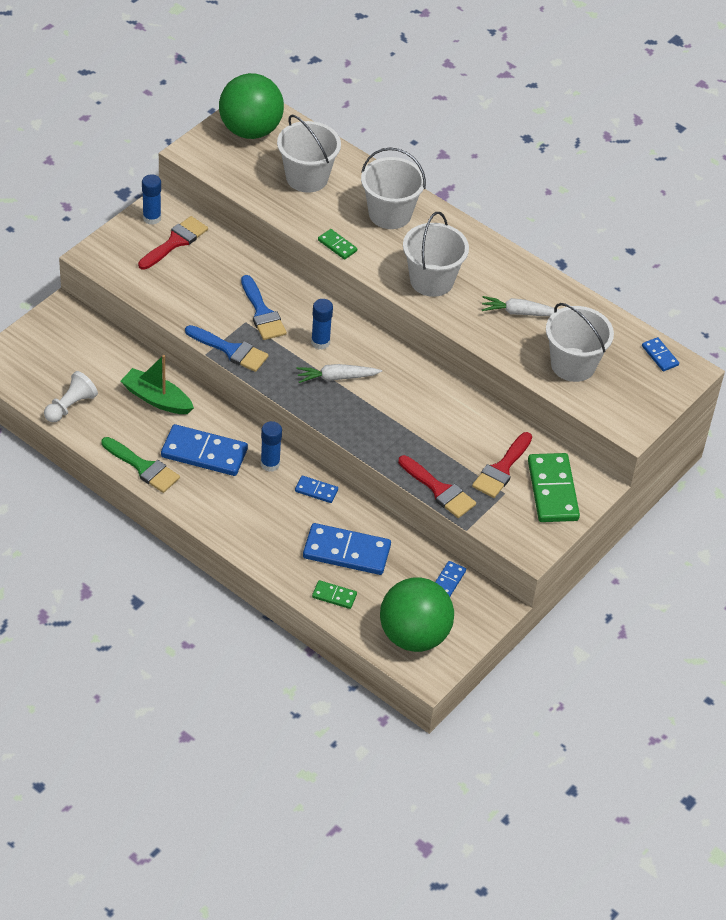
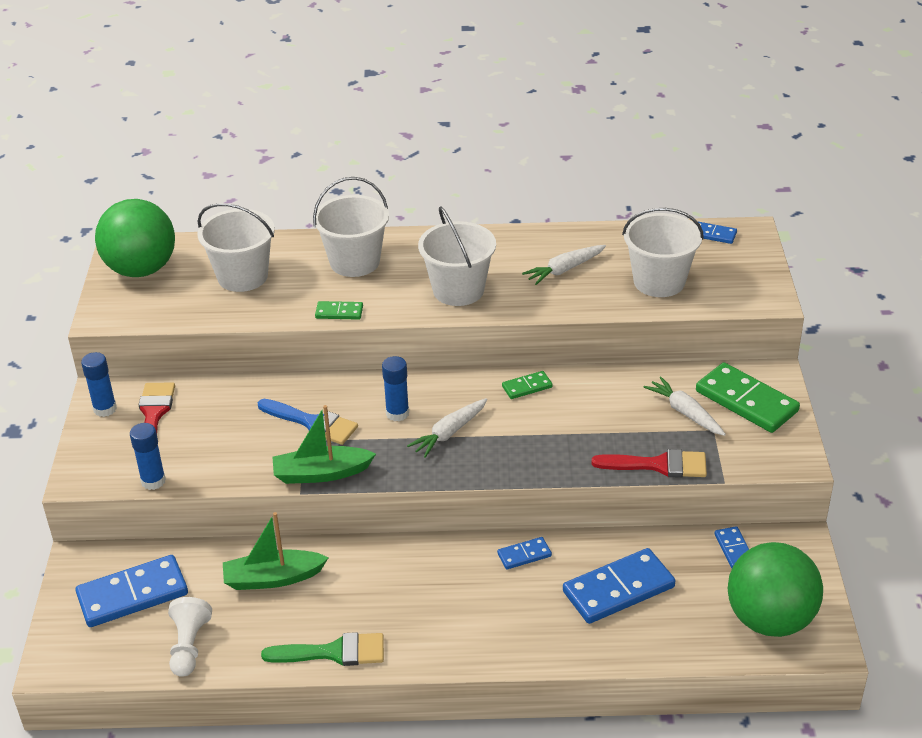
camera: 35 degrees left, 10 degrees down
blue domino [161,424,248,476] -> blue domino moved to [75,555,188,627]
blue brush [185,325,269,372] -> green boat [273,405,376,484]
blue glue stick [261,421,282,472] -> blue glue stick moved to [130,423,166,490]
green domino [312,580,357,609] -> green domino moved to [502,371,553,399]
red brush [472,432,532,498] -> white carrot [644,377,726,436]

